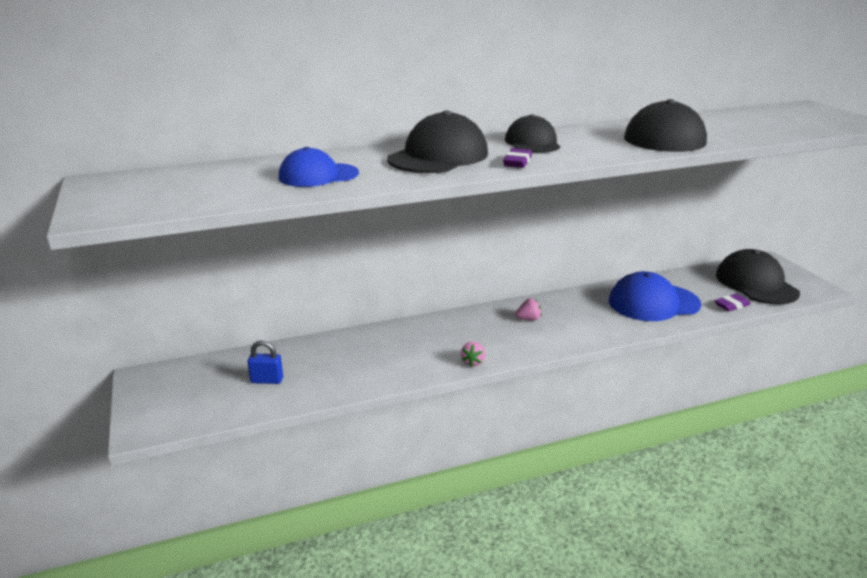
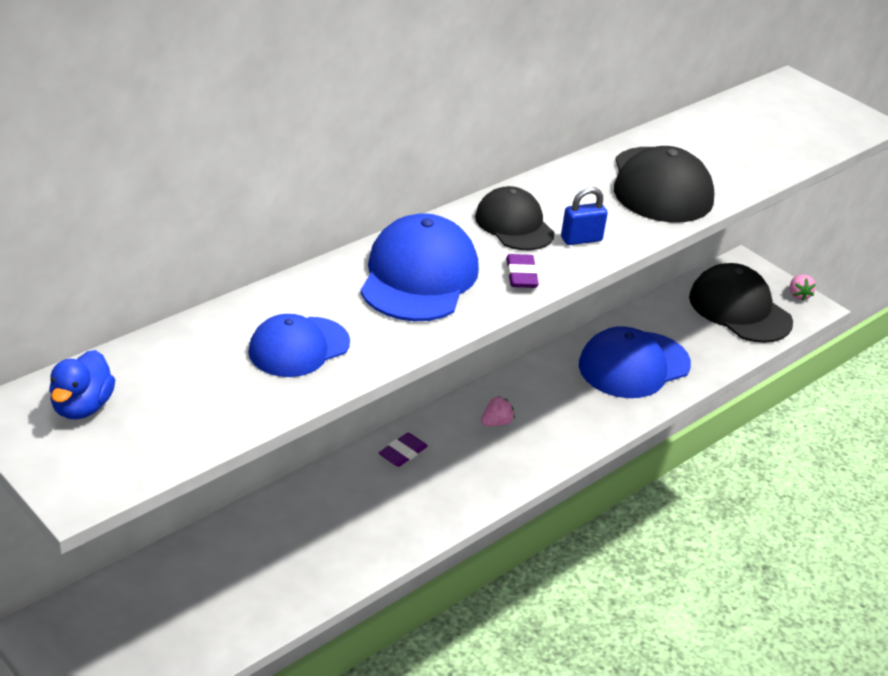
camera: 25 degrees left, 10 degrees up
blue padlock [248,340,283,384] -> blue padlock moved to [561,187,608,245]
black cap [387,110,488,173] -> blue cap [360,213,479,321]
pink strawberry [461,342,486,367] -> pink strawberry moved to [790,275,816,301]
purple eraser [715,294,751,311] -> purple eraser moved to [379,433,428,467]
none -> blue duck [49,350,115,419]

